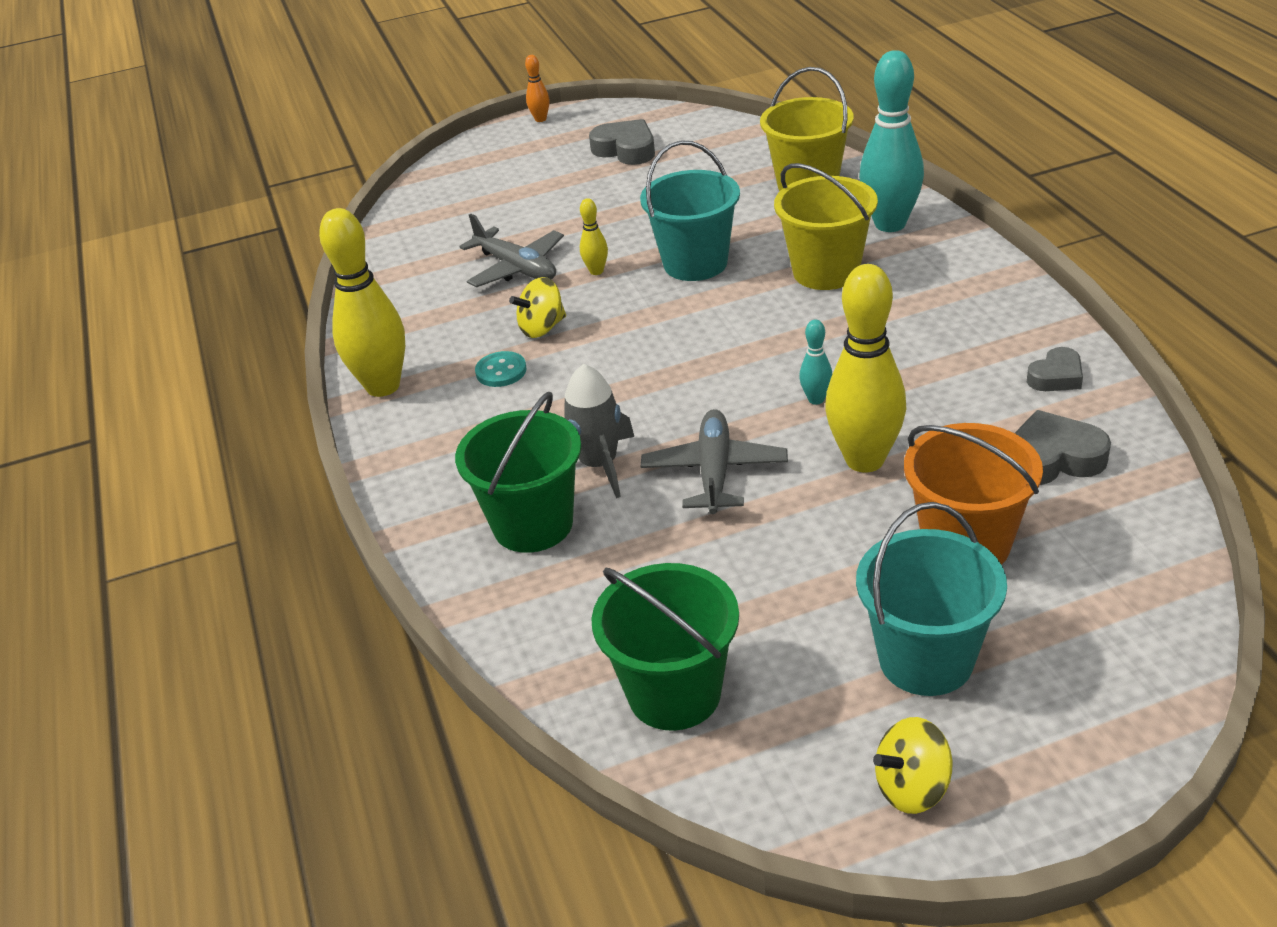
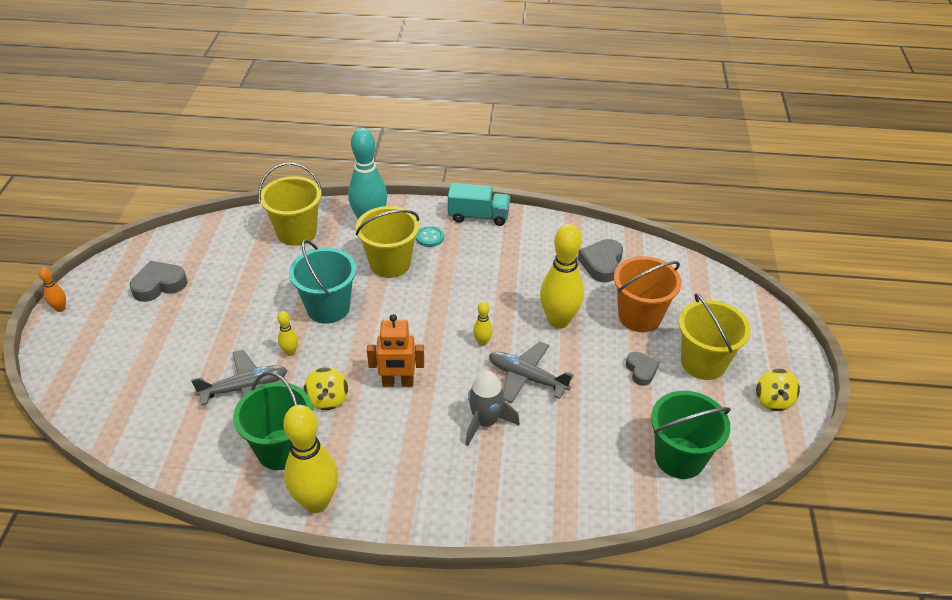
camera: 70 degrees left, 5 degrees up
green bucket [455,392,581,553] -> green bucket moved to [233,372,313,470]
turquoise button [475,351,527,387] -> turquoise button moved to [415,225,444,247]
turquoise bowling pin [799,319,832,405] -> none
turquoise bucket [856,502,1007,696] -> yellow bucket [679,293,751,380]
grey heart [1027,347,1083,391] -> grey heart moved to [626,352,659,386]
none -> orange robot [367,314,424,387]
none -> turquoise truck [448,183,510,226]
none -> yellow bowling pin [473,301,493,346]

